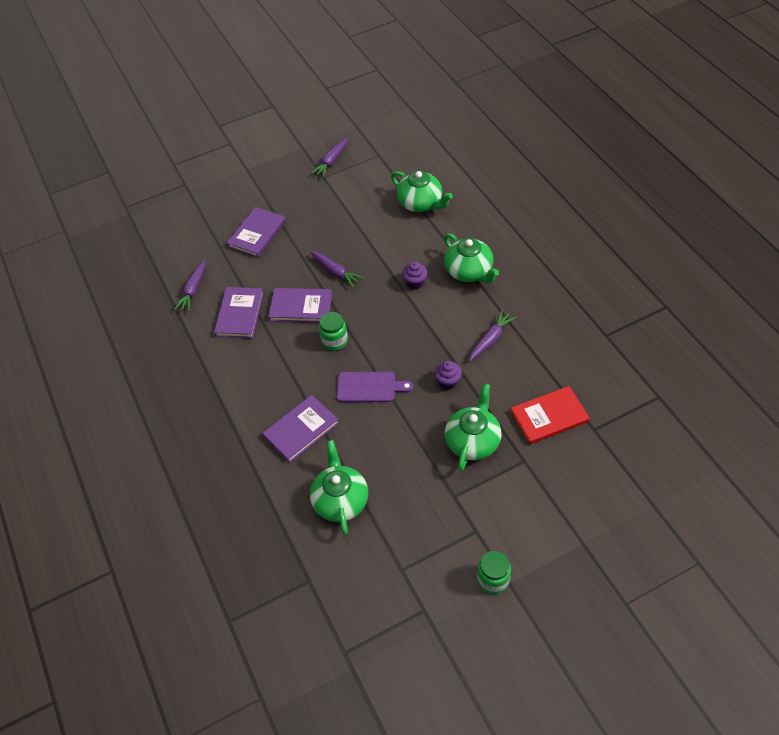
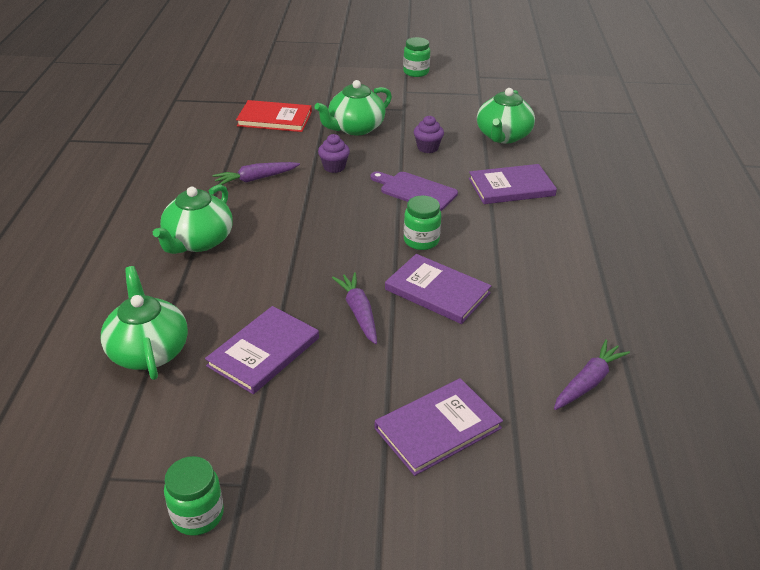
camera: 155 degrees left, 15 degrees down
purple book [214,287,264,338] -> purple book moved to [205,306,319,394]
purple carrot [311,138,347,178] -> green jar [164,456,224,536]
purple cupcake [402,261,428,289] -> purple cupcake moved to [414,116,444,153]
green teapot [444,233,499,283] -> green teapot turned 150 degrees counterclockwise [153,185,233,254]

